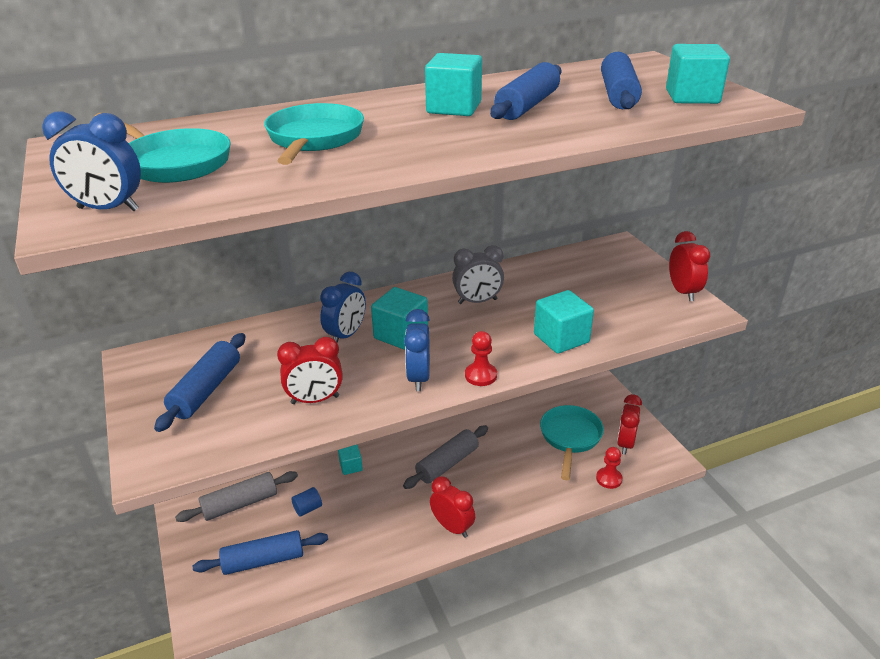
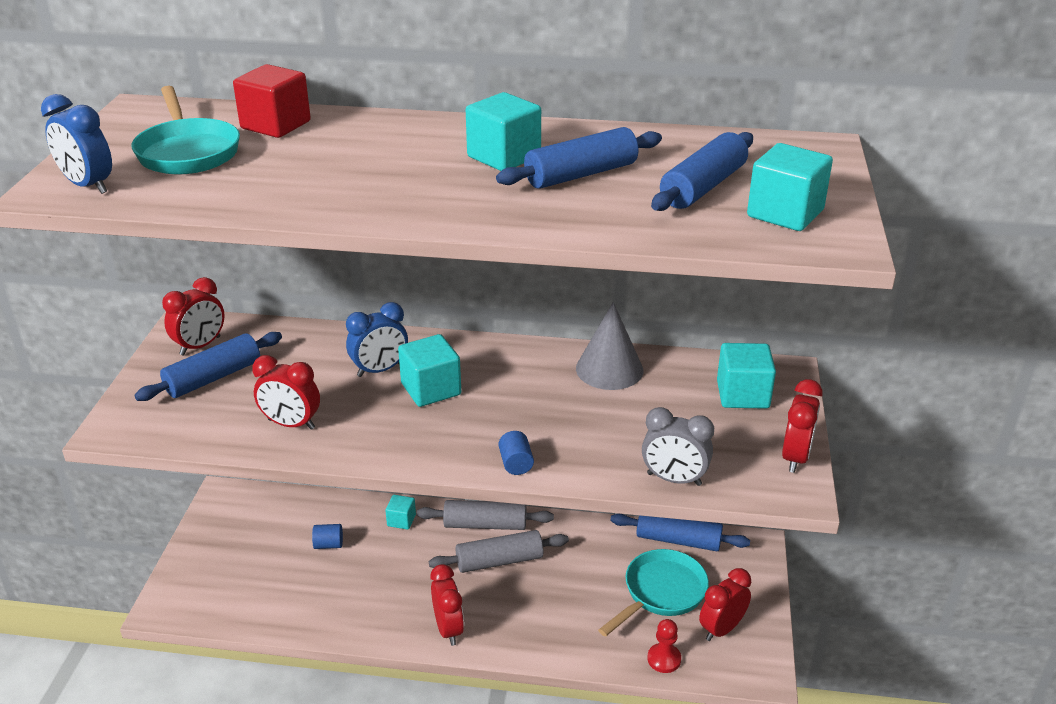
camera: 30 degrees right, 0 degrees up
grey rolling pin [175,471,298,522] -> grey rolling pin moved to [417,500,554,530]
blue rolling pin [193,530,328,575] -> blue rolling pin moved to [611,514,750,551]
turquoise pan [264,103,364,165] -> none
blue clock [404,309,430,391] -> none
grey clock [452,245,504,304] -> grey clock moved to [642,407,714,486]
red pawn [465,331,497,386] -> none
turquoise cube [534,290,594,354] -> turquoise cube moved to [717,343,776,409]
none -> red clock [162,277,225,356]
none -> red cube [233,64,311,138]
none -> blue cylinder [498,431,534,475]
none -> grey cone [576,302,644,390]

